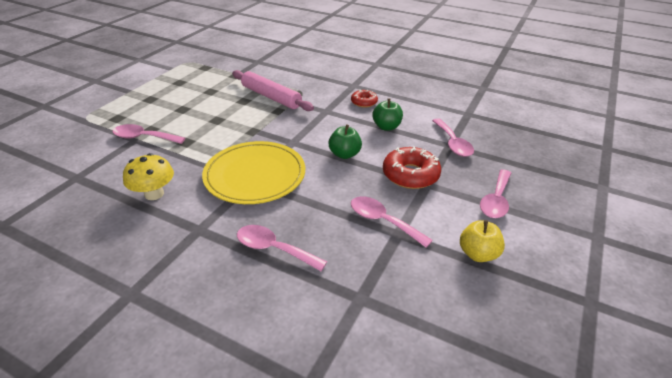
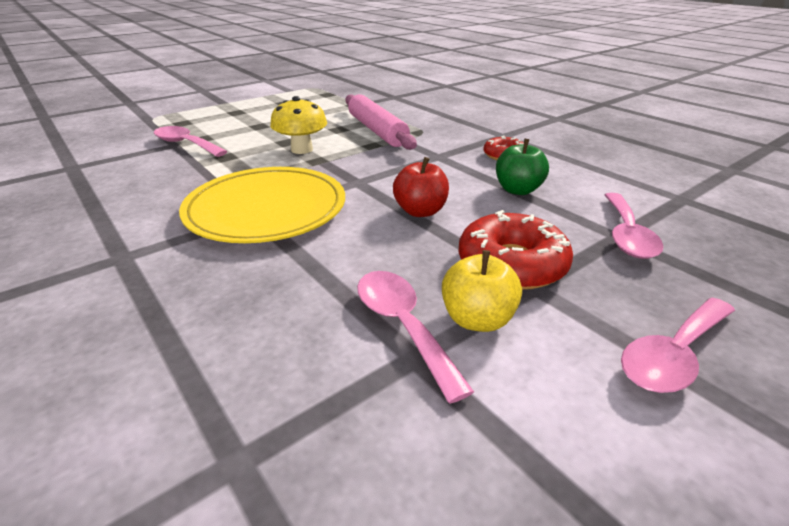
camera: 25 degrees right, 5 degrees down
yellow mushroom [123,153,174,200] -> yellow mushroom moved to [270,96,327,154]
pink spoon [237,225,327,271] -> none
green apple [328,125,362,159] -> red apple [393,157,449,217]
yellow apple [460,220,505,262] -> yellow apple moved to [442,250,522,332]

